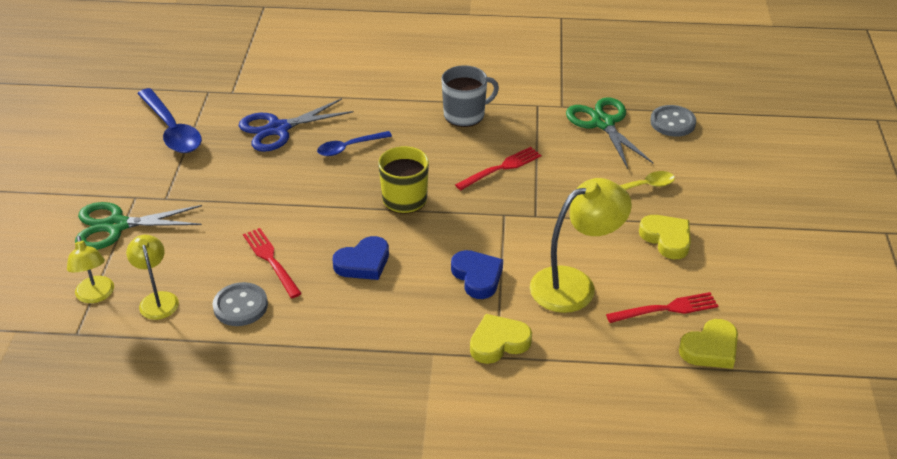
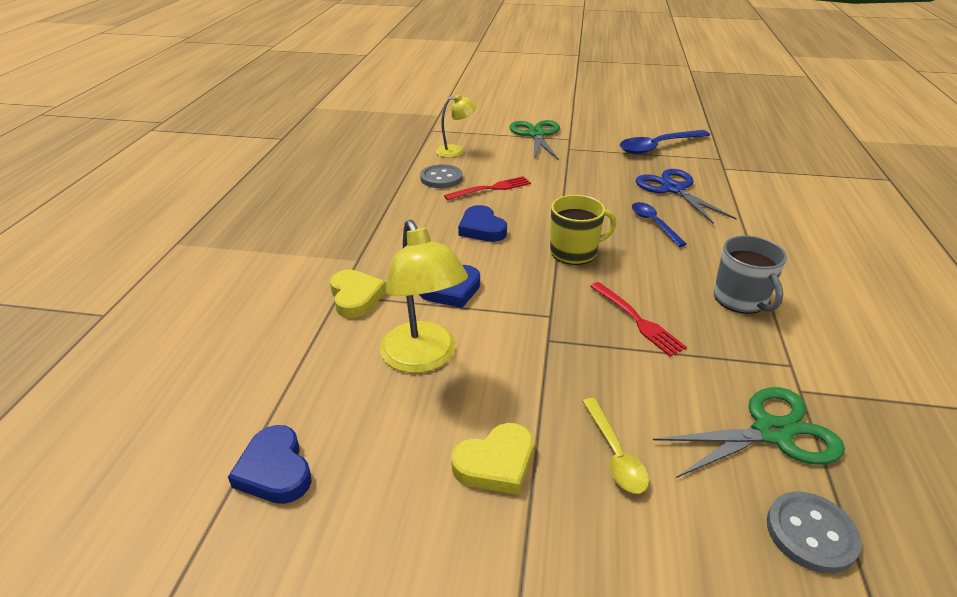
camera: 95 degrees right, 5 degrees down
yellow lamp [67,236,114,303] -> none
red fork [606,292,718,323] -> none
yellow heart [679,319,738,369] -> blue heart [228,425,312,504]

